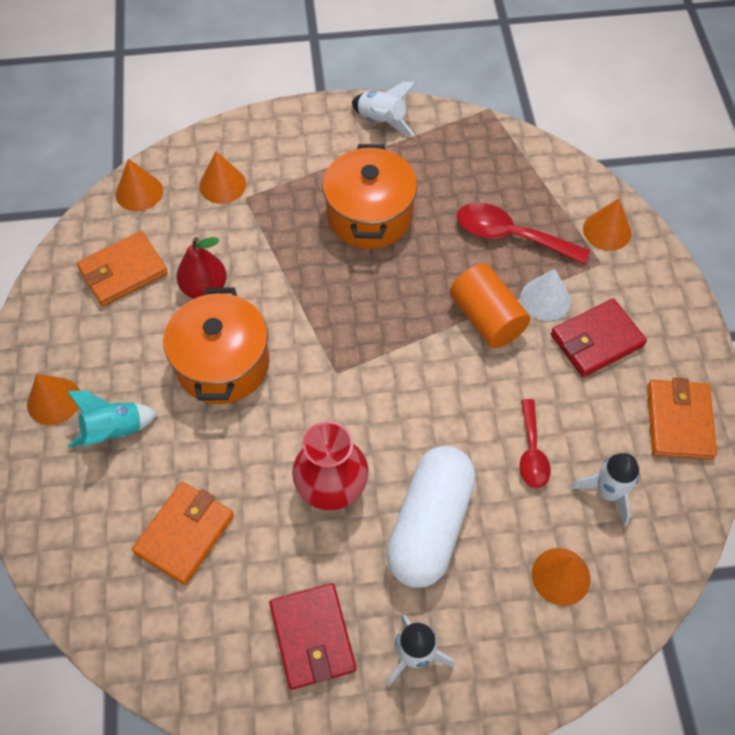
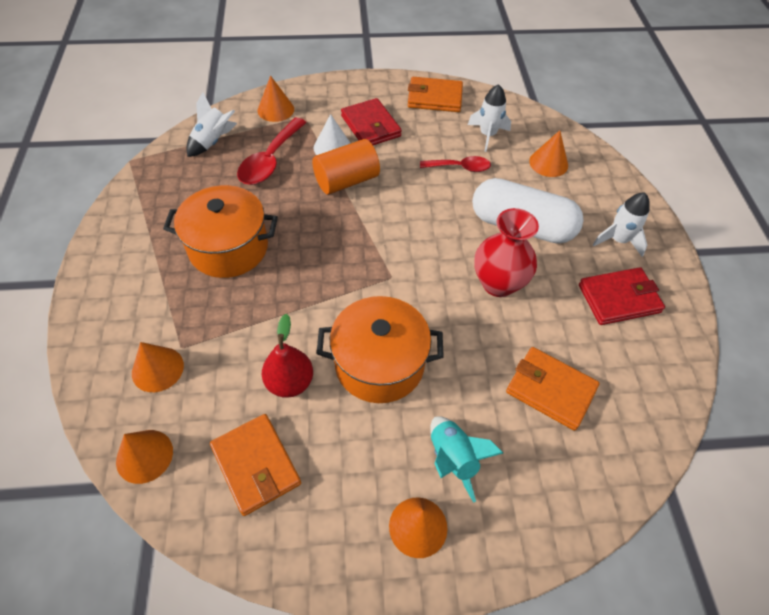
camera: 90 degrees left, 5 degrees down
white rocket [352,82,416,136] -> white rocket moved to [186,92,237,157]

